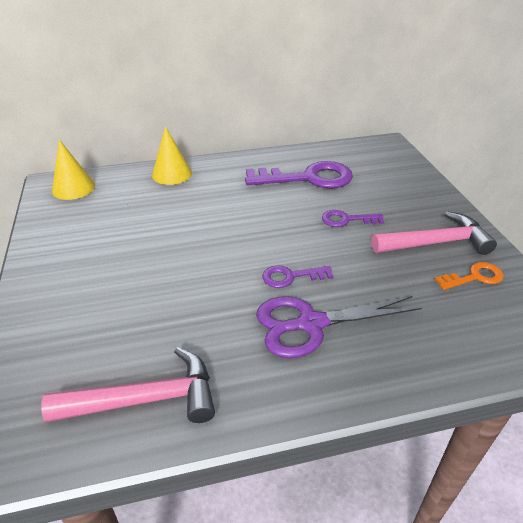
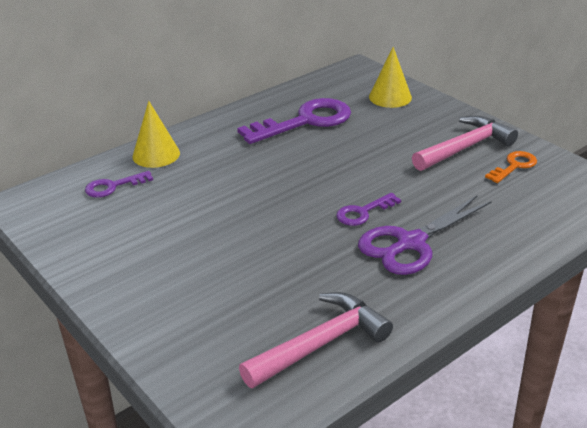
camera: 25 degrees left, 5 degrees down
yellow cone [52,139,95,200] -> yellow cone moved to [369,47,412,108]
purple key [322,210,384,227] -> purple key moved to [85,171,153,198]

